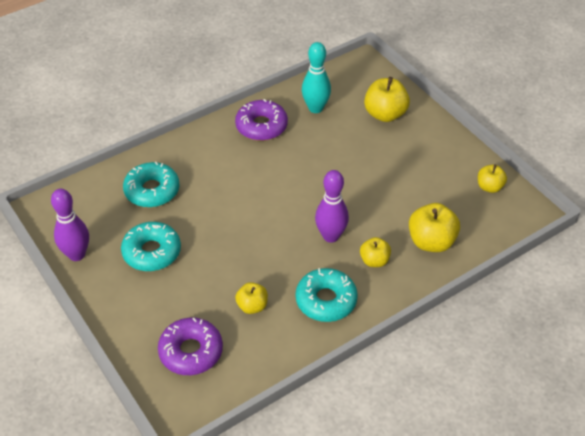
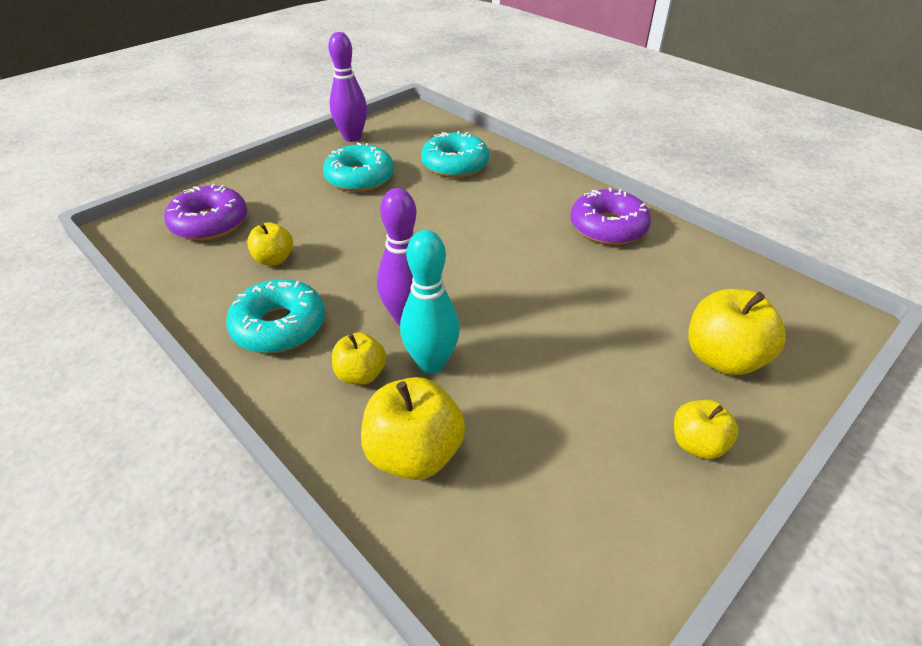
camera: 80 degrees right, 5 degrees down
turquoise bowling pin [302,42,331,113] -> turquoise bowling pin moved to [400,230,460,374]
yellow apple [478,165,507,193] -> yellow apple moved to [674,400,738,459]

